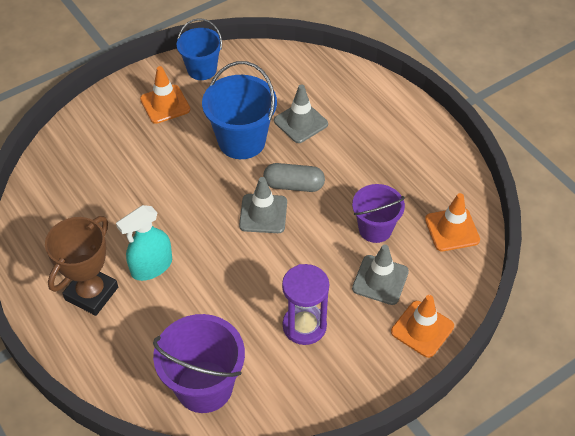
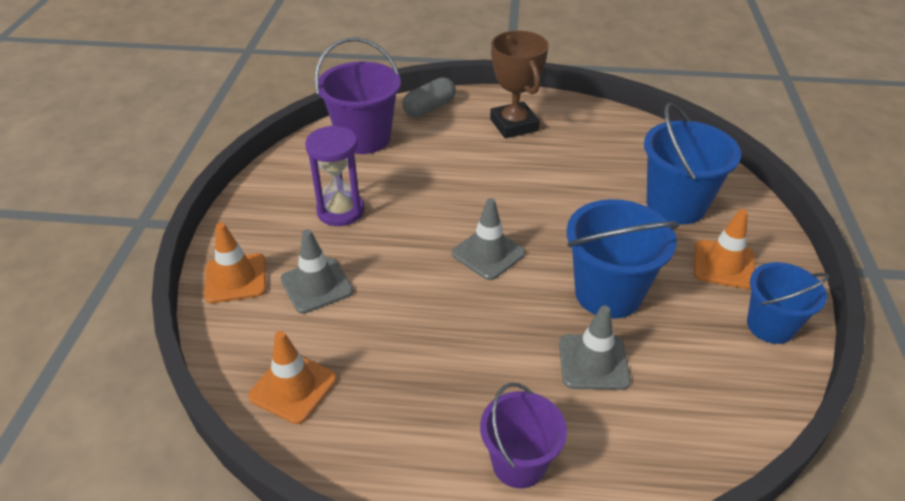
camera: 130 degrees right, 10 degrees down
turquoise spray bottle [116,205,172,281] -> none
grey capsule [263,163,325,192] -> grey capsule moved to [402,77,456,117]
purple bucket [352,184,405,243] -> purple bucket moved to [480,383,567,488]
none -> blue bucket [644,102,741,225]

